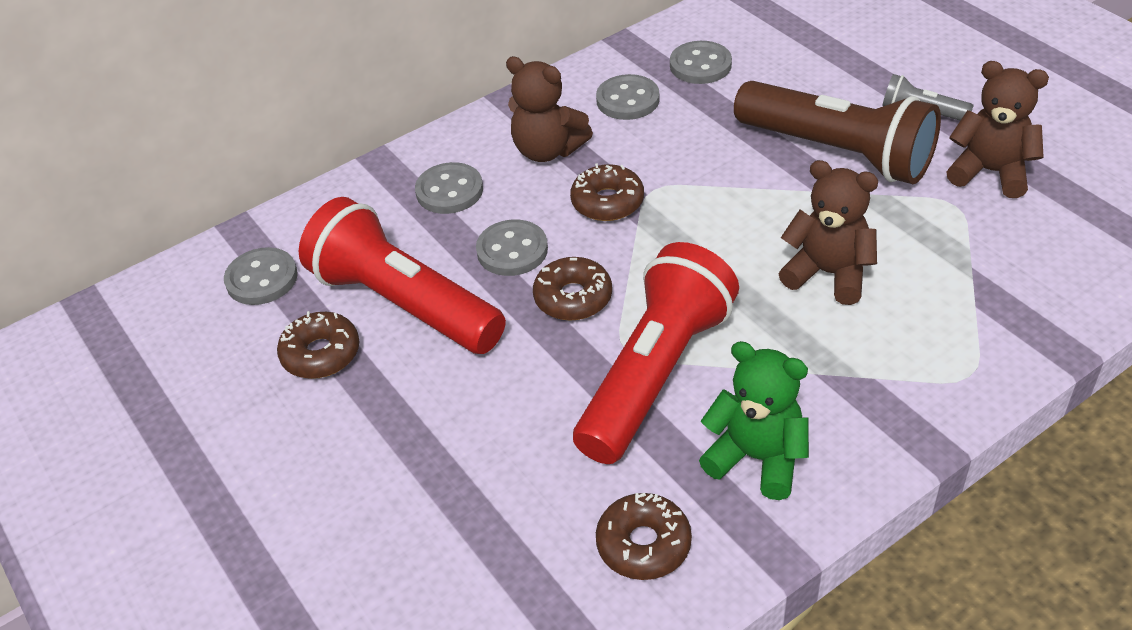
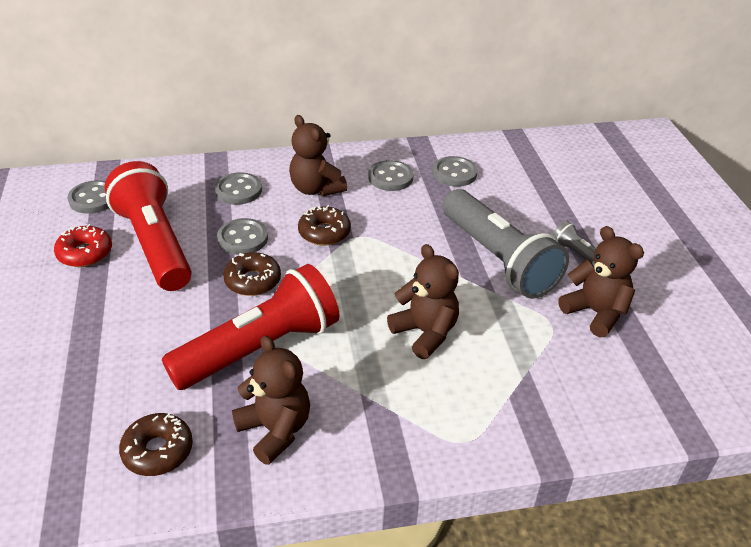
camera: 20 degrees right, 5 degrees down
brown donut [277,311,359,379] -> red donut [54,224,112,267]
green teddy bear [699,341,809,500] -> brown teddy bear [232,335,310,465]
brown flashlight [734,81,941,184] -> grey flashlight [443,189,569,299]

